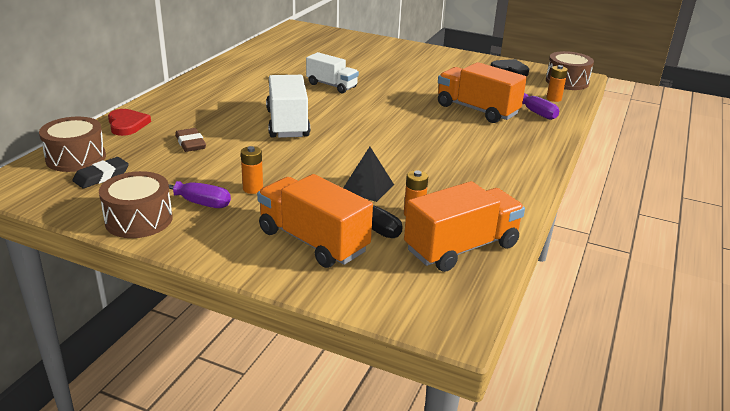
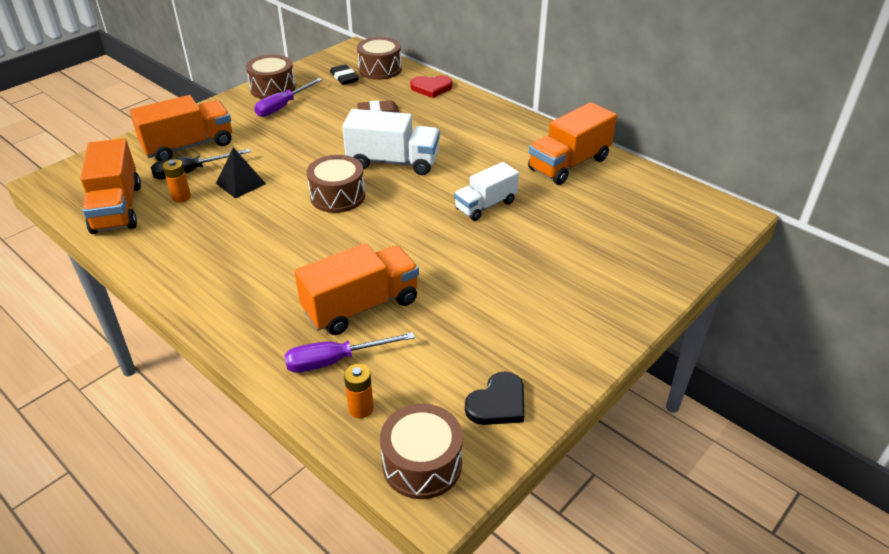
camera: 110 degrees right, 10 degrees up
orange battery [241,146,263,194] -> none
none -> brown drum [307,155,365,213]
none -> orange truck [528,102,617,185]

